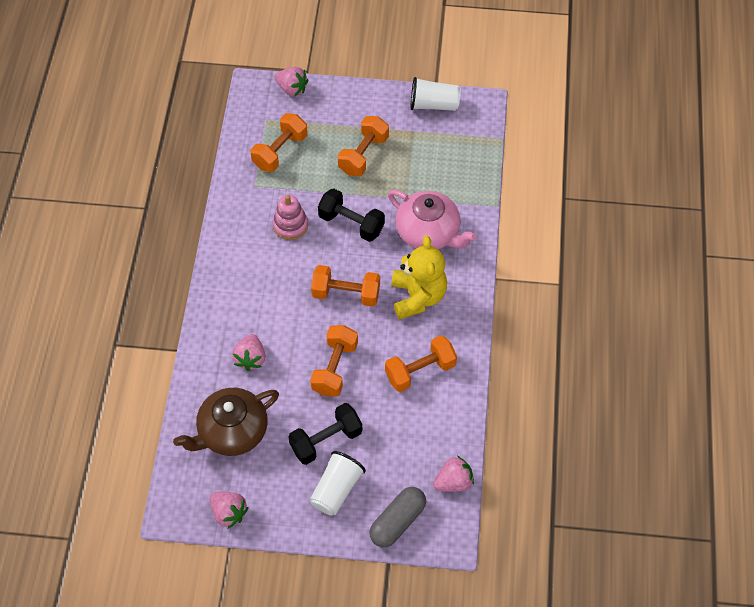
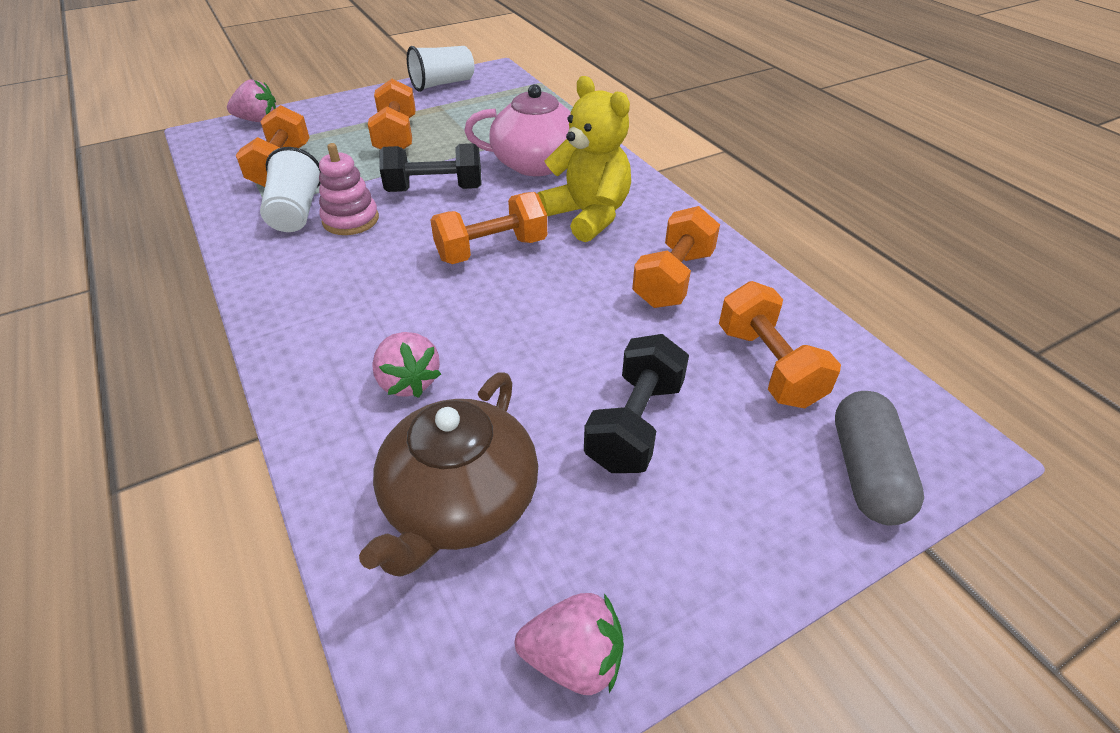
camera: 35 degrees left, 15 degrees down
orange dumbbell [310,325,358,396] -> orange dumbbell moved to [719,281,841,408]
white cup [310,451,366,516] -> white cup moved to [260,147,321,232]
pink strawberry [433,456,474,492] -> none

